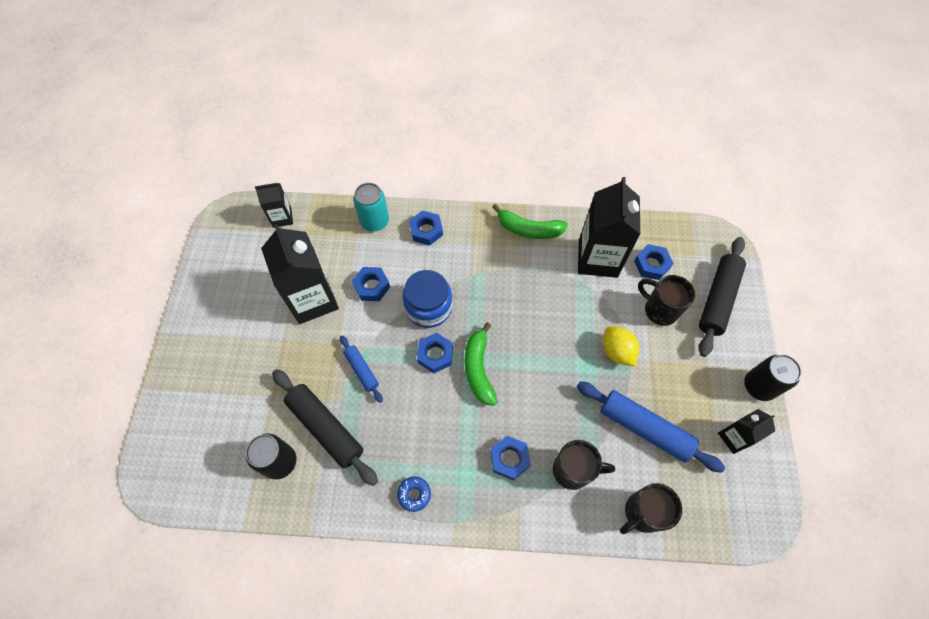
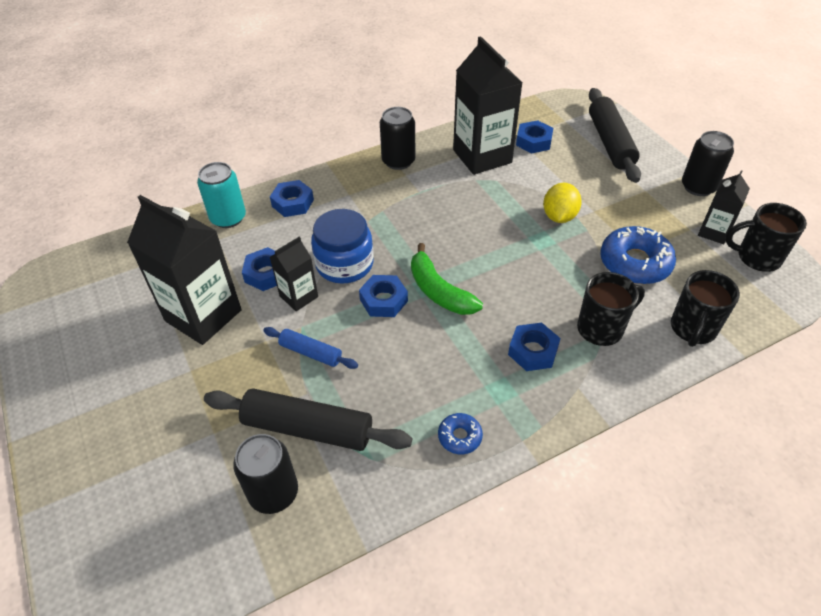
camera: 30 degrees left, 15 degrees down
black carton [255,183,293,228] -> black carton moved to [270,236,318,311]
green banana [492,204,568,239] -> black can [380,107,416,170]
blue rolling pin [577,381,725,473] -> blue donut [600,226,676,284]
yellow lemon [603,326,639,367] -> yellow lemon turned 75 degrees clockwise [543,183,582,223]
black mug [638,275,695,326] -> black mug moved to [725,203,807,272]

